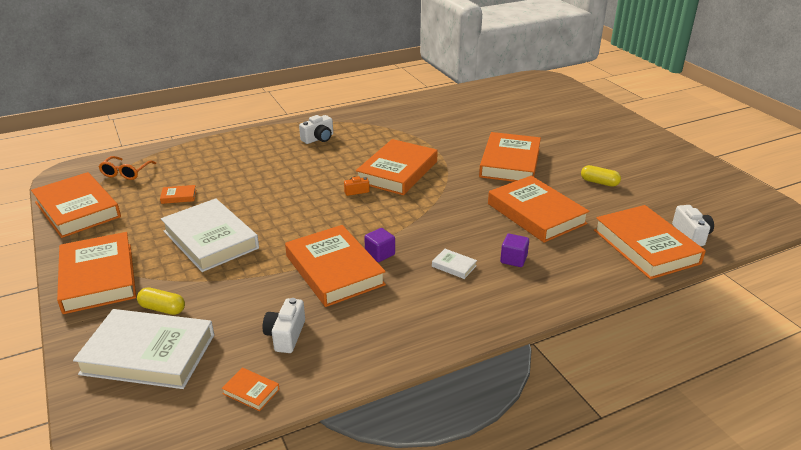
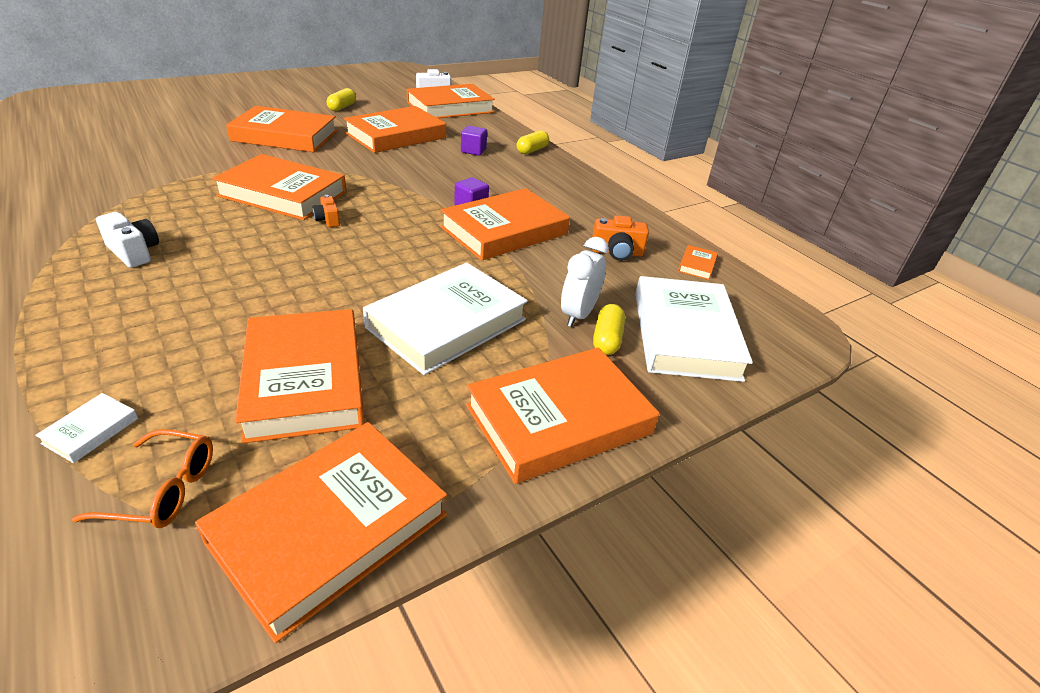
camera: 100 degrees left, 5 degrees up
orange book [160,185,196,204] -> orange book [235,309,365,443], size x2.49
white camera [263,298,305,353] -> orange camera [592,215,649,261]
white book [432,249,477,279] -> white book moved to [35,393,138,463]
none -> yellow capsule [516,130,549,154]
none -> white clock [561,237,609,327]

